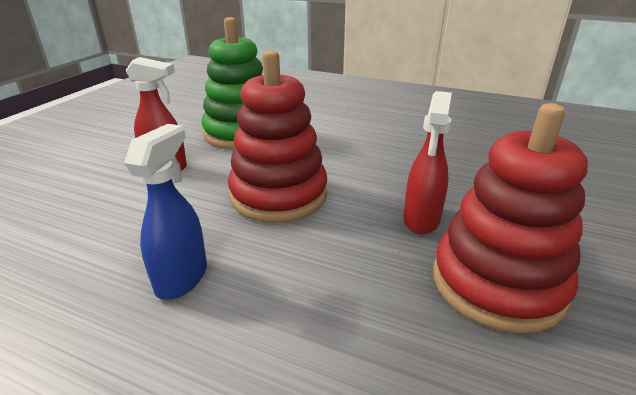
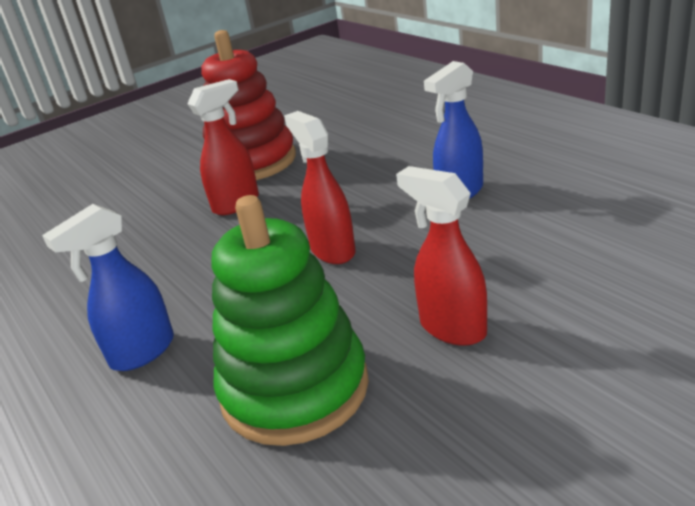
camera: 145 degrees left, 0 degrees up
red stacking toy [228,50,327,223] -> red spray bottle [284,111,356,264]
none -> blue spray bottle [42,204,174,371]

